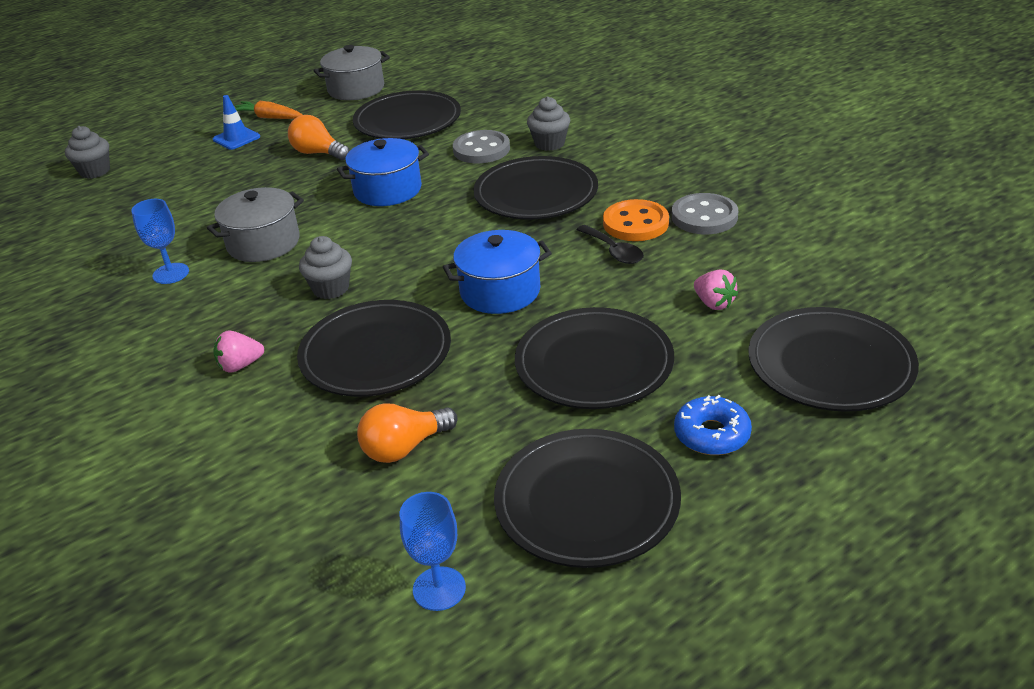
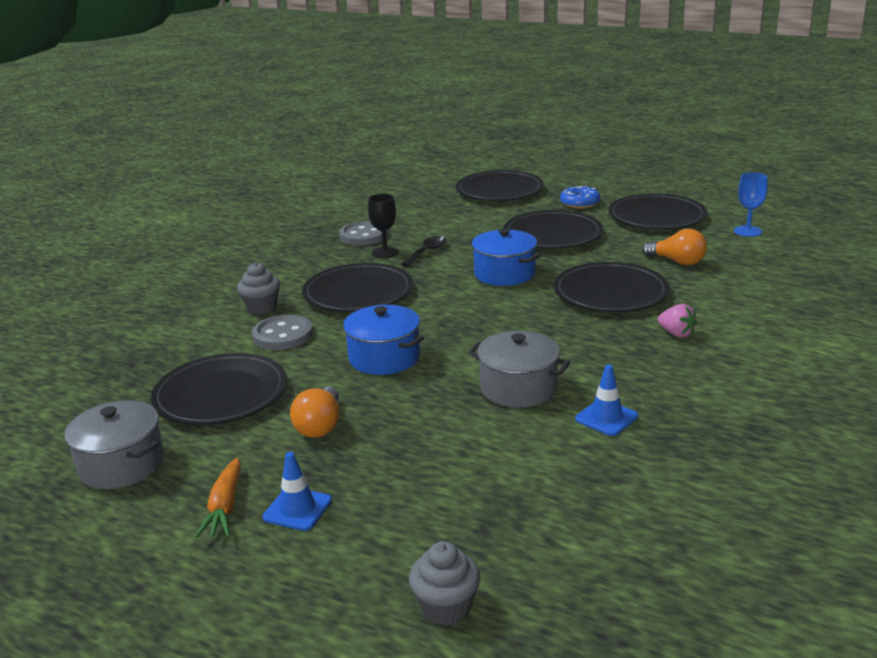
camera: 115 degrees left, 10 degrees down
blue goblet [131,199,189,284] -> blue traffic cone [575,365,638,436]
grey cupcake [299,236,352,299] -> none
orange button [603,199,669,241] -> black goblet [368,194,399,258]
pink strawberry [694,270,738,310] -> none

